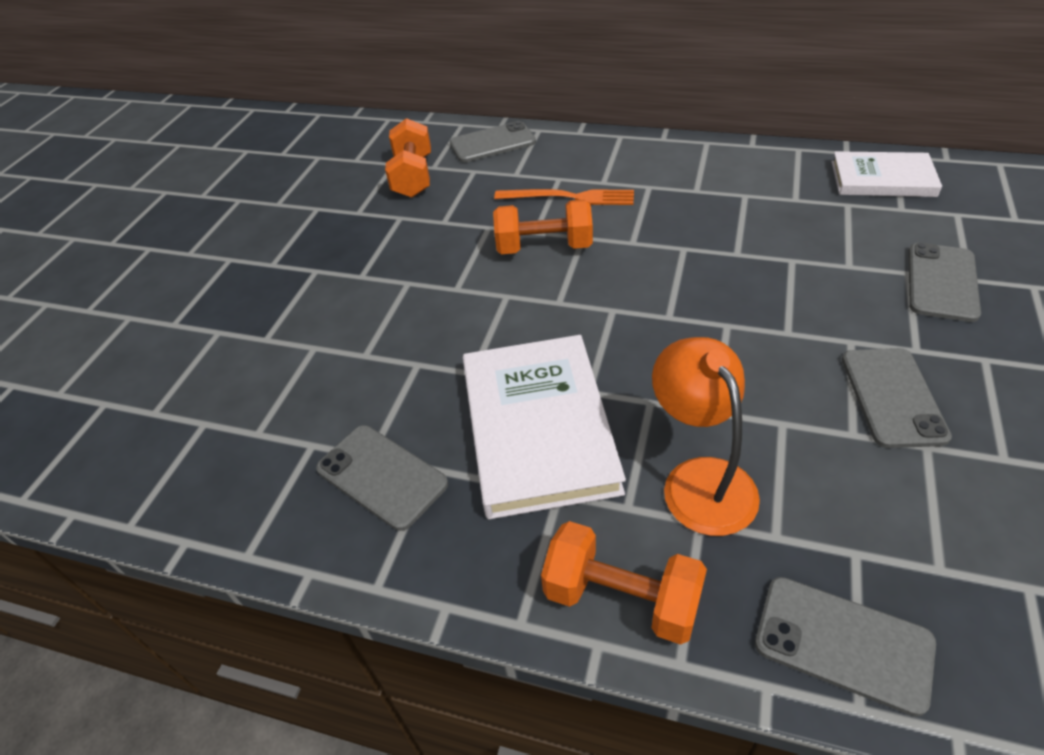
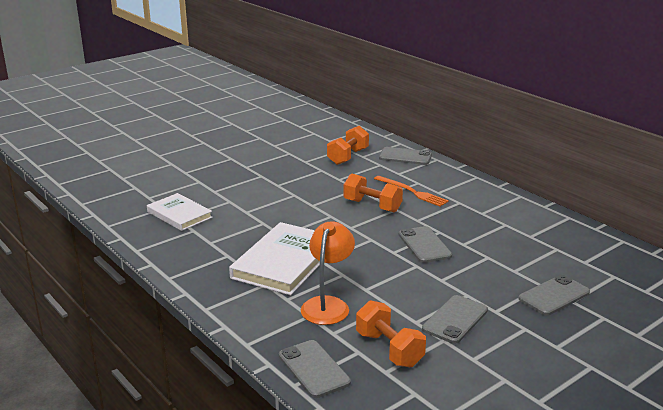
camera: 30 degrees right, 20 degrees down
grey phone [316,425,448,531] -> grey phone moved to [399,226,452,263]
orange dumbbell [541,521,707,645] -> orange dumbbell moved to [356,300,426,367]
white book [832,151,942,197] -> white book moved to [147,193,213,231]

